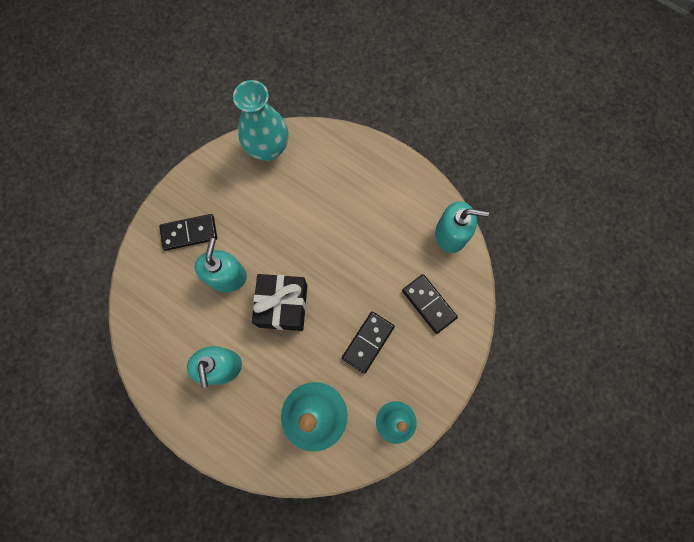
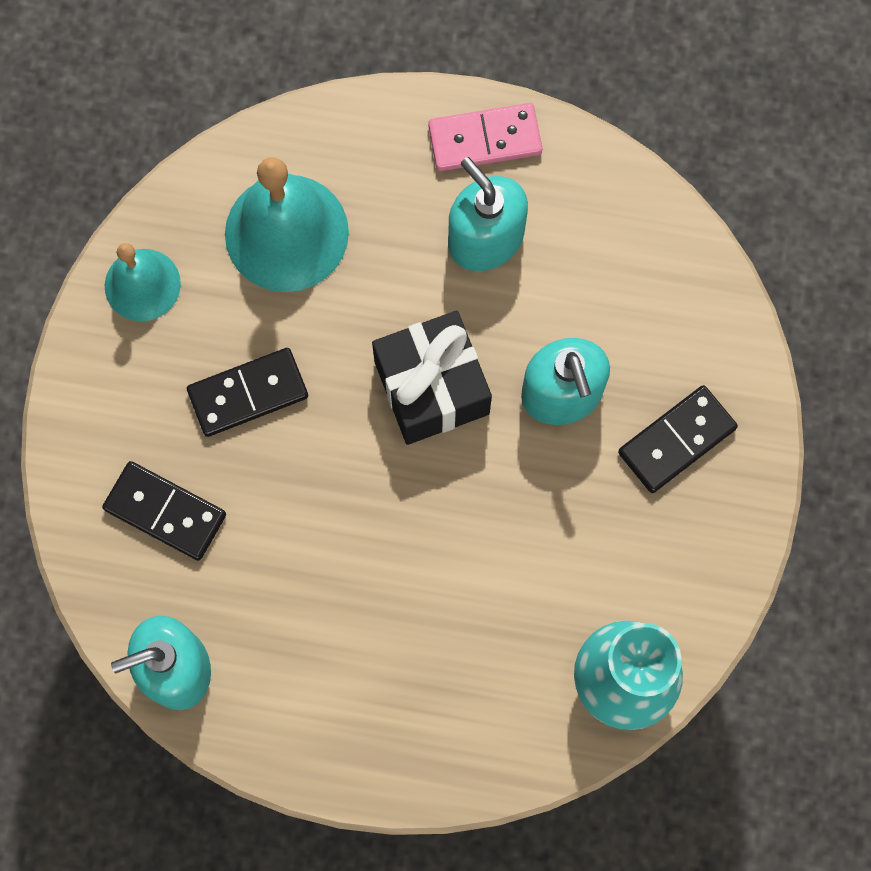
camera: 155 degrees right, 0 degrees up
black domino [342,312,395,374] -> black domino turned 60 degrees clockwise [187,348,308,437]
none -> pink domino [428,103,542,171]

